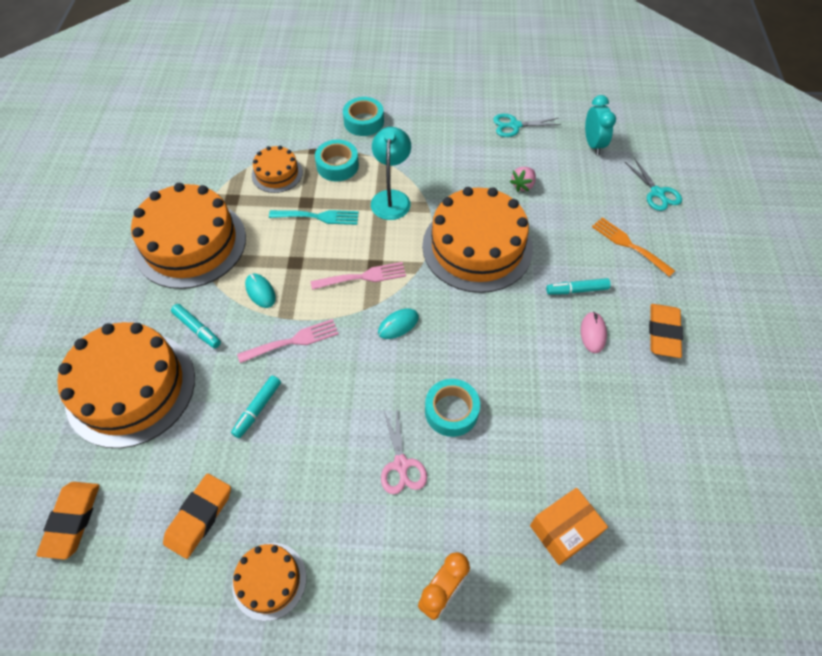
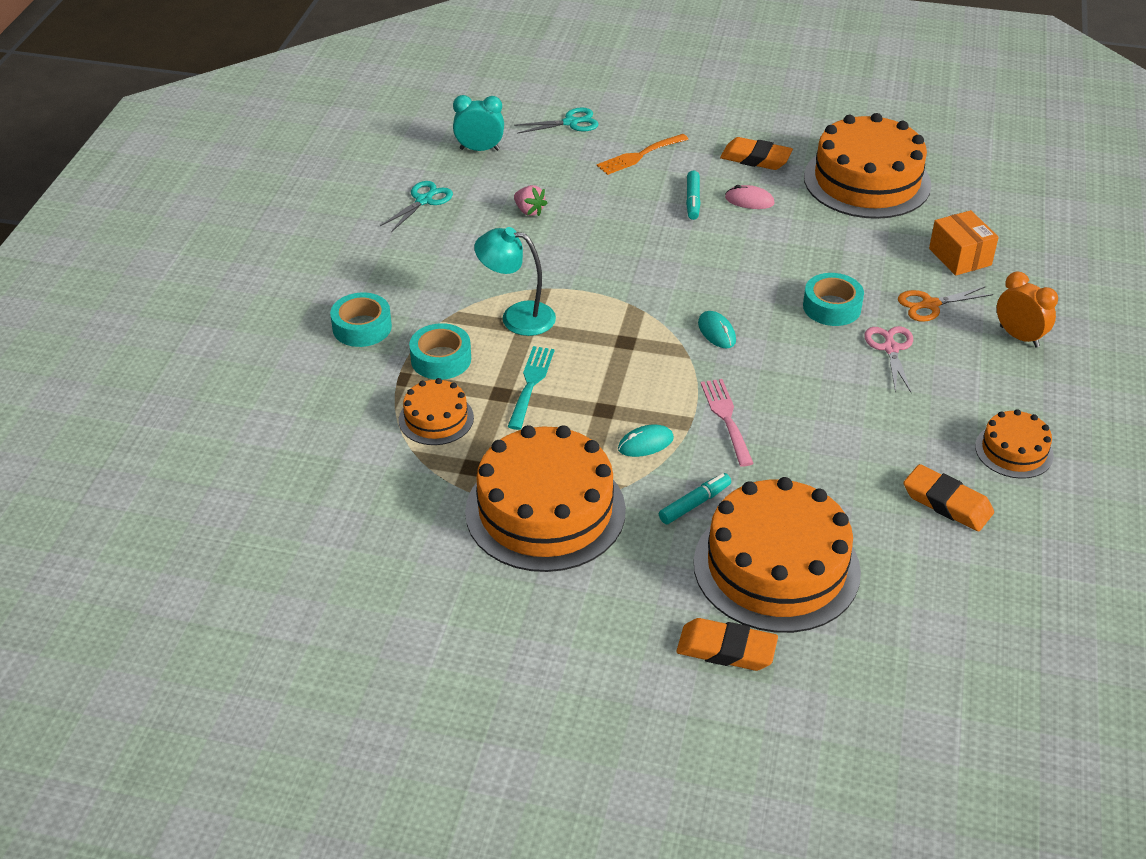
camera: 80 degrees left, 15 degrees down
orange eraser [36,482,100,559] -> orange eraser moved to [676,618,778,671]
turquoise marker [231,376,281,438] -> none
pink fork [311,262,406,290] -> none
pink scissors [381,409,427,494] -> pink scissors turned 90 degrees counterclockwise [864,326,913,393]
orange cake [422,187,533,293] -> orange cake moved to [804,113,932,219]
turquoise scissors [493,114,561,137] -> turquoise scissors turned 150 degrees counterclockwise [380,181,453,232]
none -> orange scissors [898,286,993,322]

